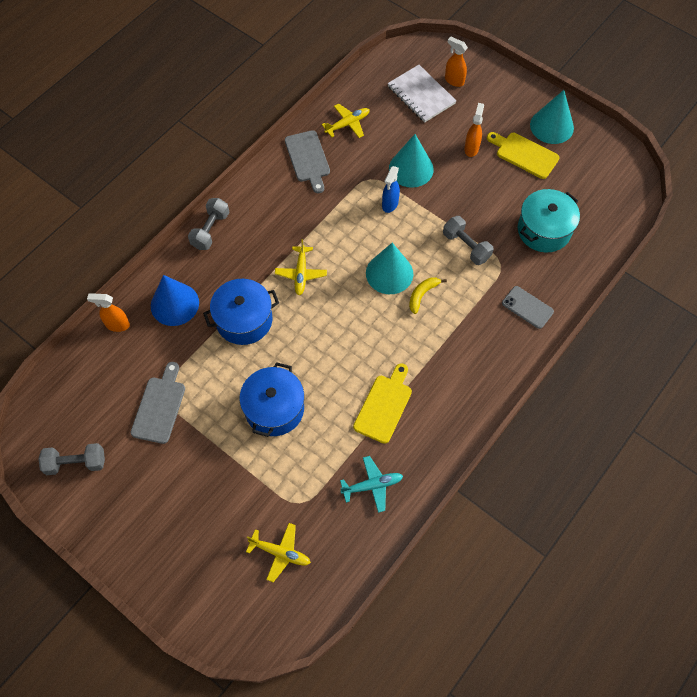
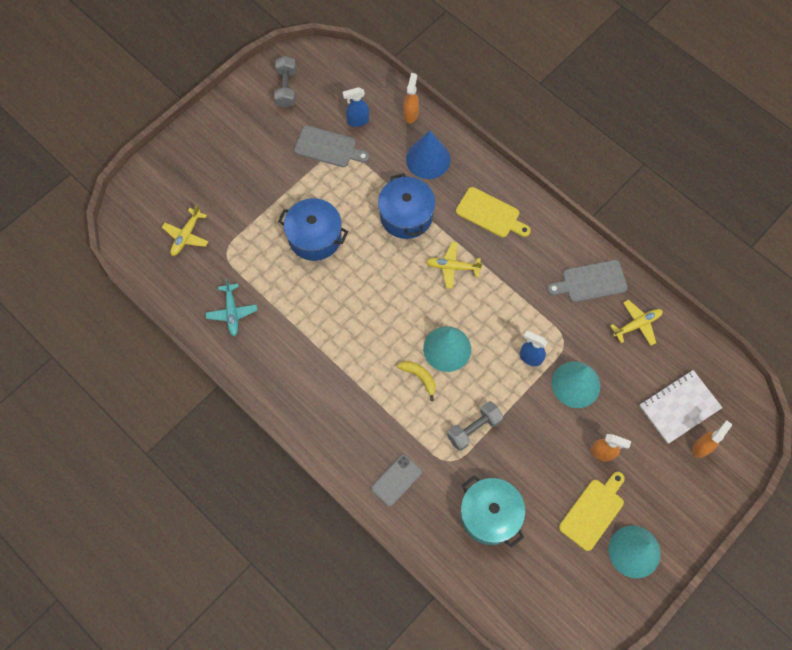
camera: 95 degrees right, 5 degrees up
grey dumbbell [188,198,229,250] -> none
yellow plane [322,104,370,138] -> yellow plane turned 90 degrees counterclockwise [610,300,663,346]
yellow cutting board [353,363,412,444] -> yellow cutting board moved to [456,187,531,238]
none -> blue spray bottle [343,87,369,127]

